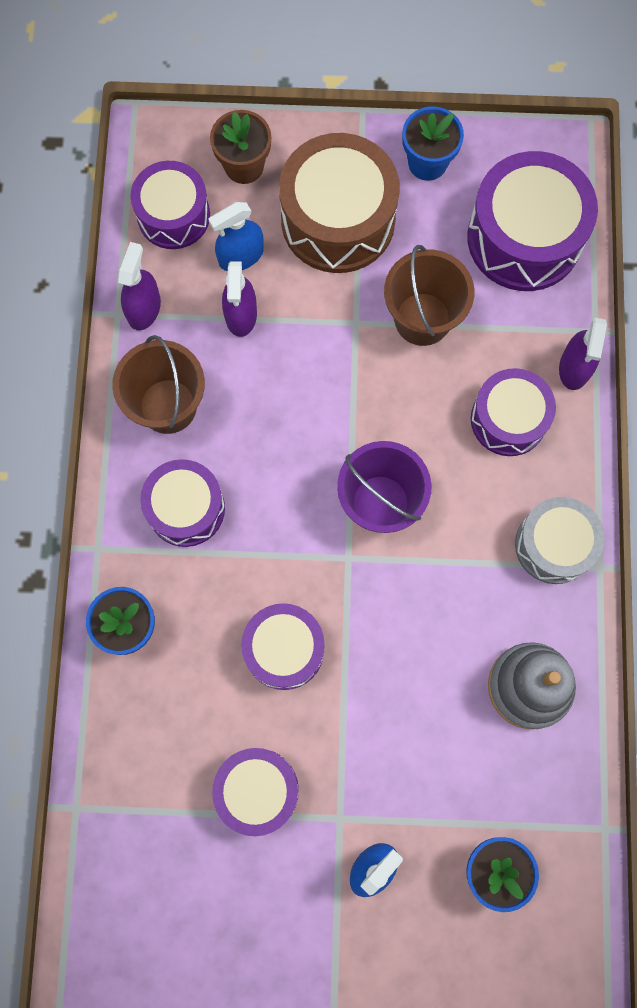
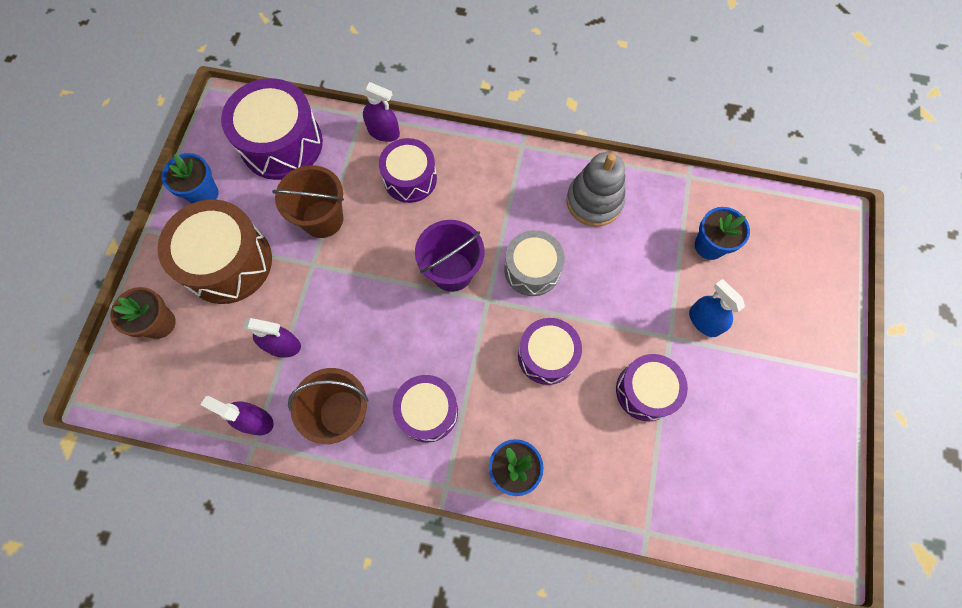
camera: 80 degrees left, 5 degrees down
purple drum [131,161,210,249] -> none
blue spray bottle [208,202,264,271] -> none
grey drum [515,497,605,584] -> grey drum moved to [504,230,565,296]

